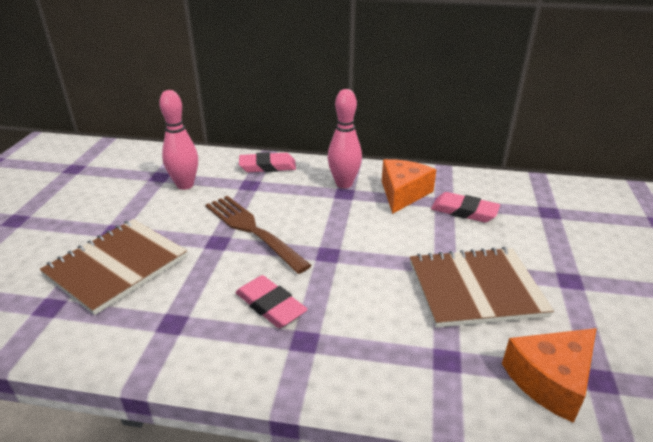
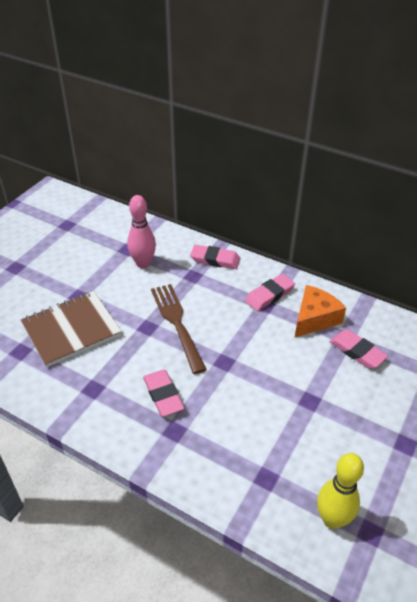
camera: 20 degrees right, 10 degrees up
pink bowling pin [328,89,362,188] -> pink eraser [245,274,295,311]
brown notebook [410,247,554,328] -> none
orange cheese [502,328,597,423] -> yellow bowling pin [317,453,364,529]

